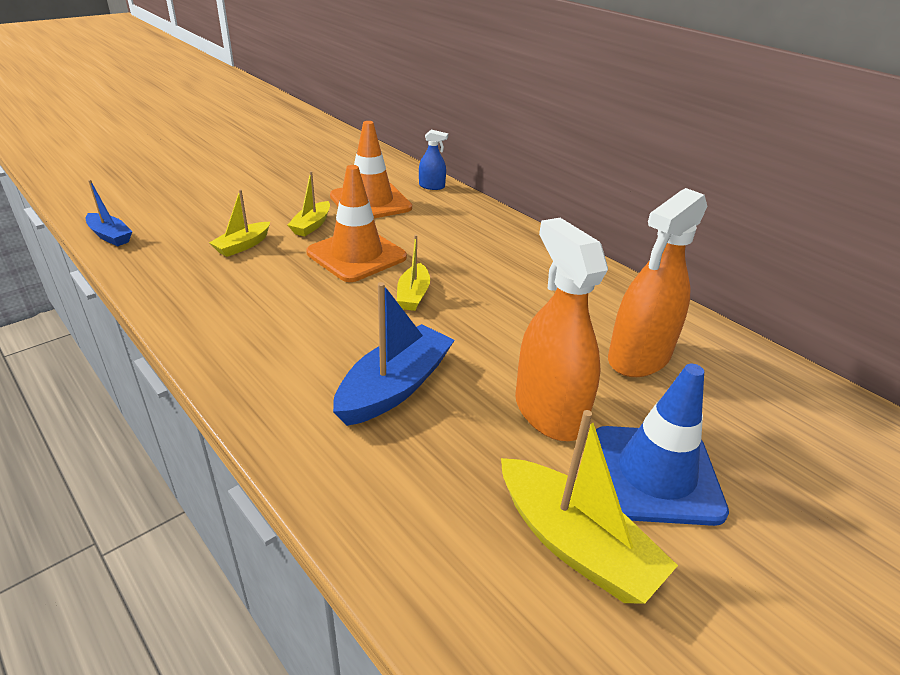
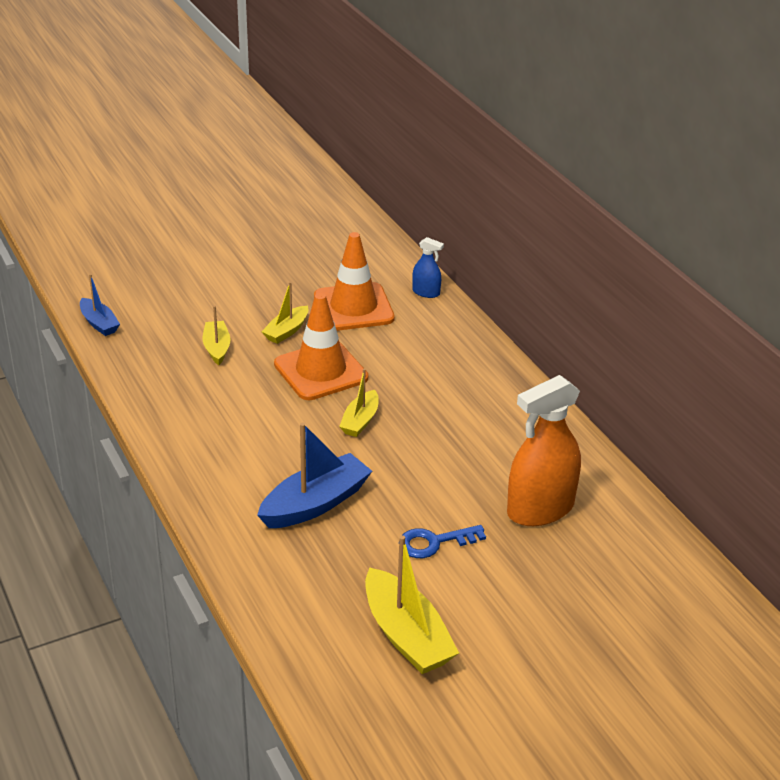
camera: 15 degrees right, 0 degrees up
yellow boat [209,189,270,257] -> yellow boat turned 120 degrees clockwise [203,305,230,365]
orange spray bottle [515,218,608,441] -> blue key [403,525,486,558]
blue traffic cone [596,364,729,526] -> none

